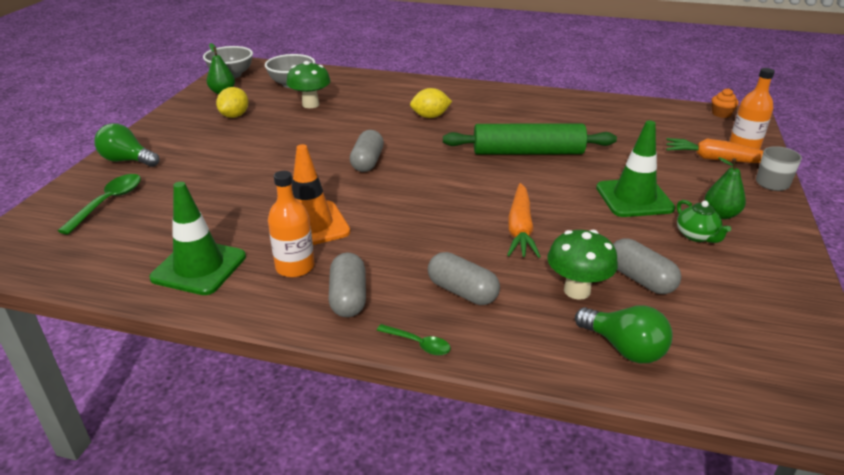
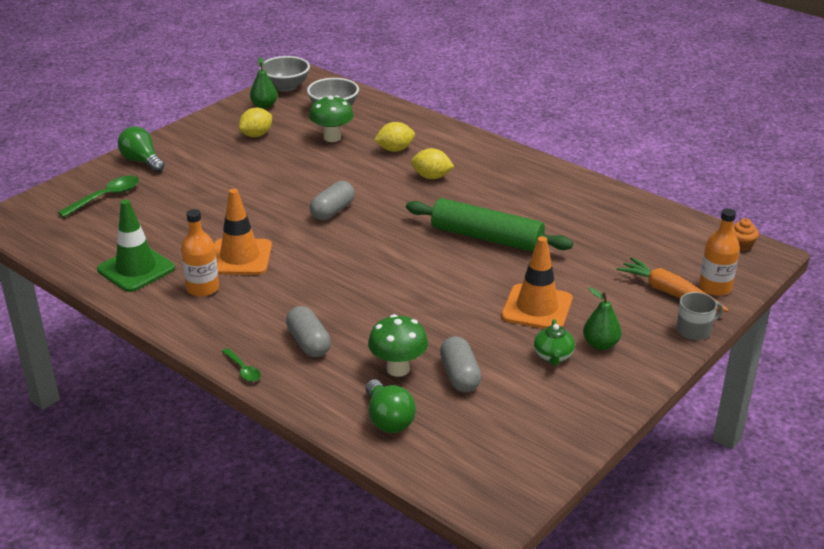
camera: 25 degrees right, 0 degrees up
grey capsule [328,253,366,317] -> none
orange carrot [507,183,541,258] -> none
green traffic cone [596,120,675,217] -> orange traffic cone [501,236,573,329]
none -> yellow lemon [374,122,415,152]

